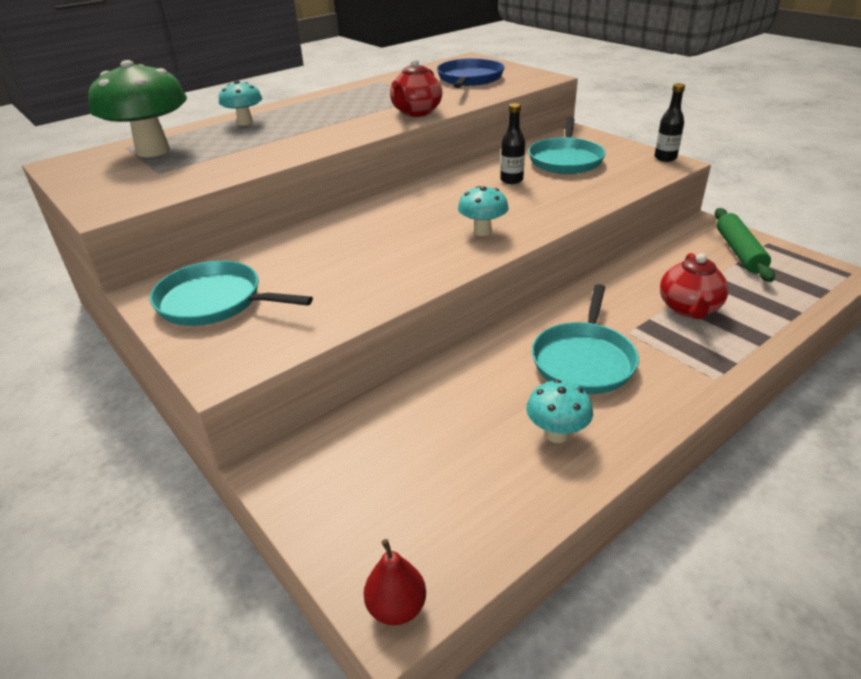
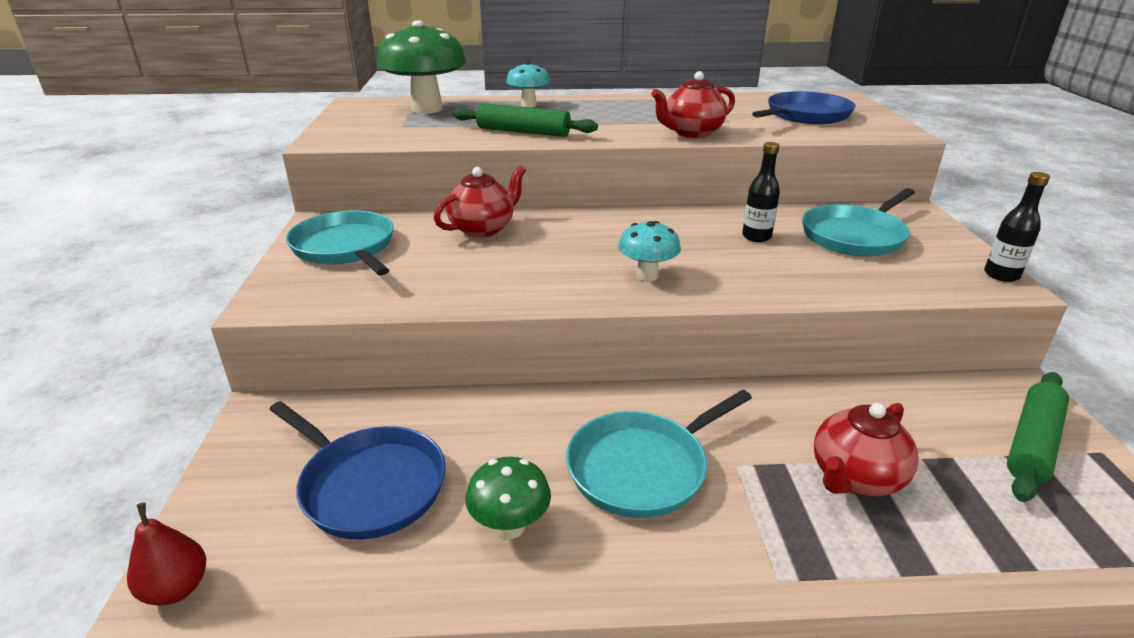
camera: 35 degrees right, 5 degrees down
turquoise mushroom [526,380,593,443] -> green mushroom [465,457,551,539]
none -> blue pan [269,401,446,539]
none -> red teapot [434,166,526,237]
none -> green rolling pin [452,103,598,137]

